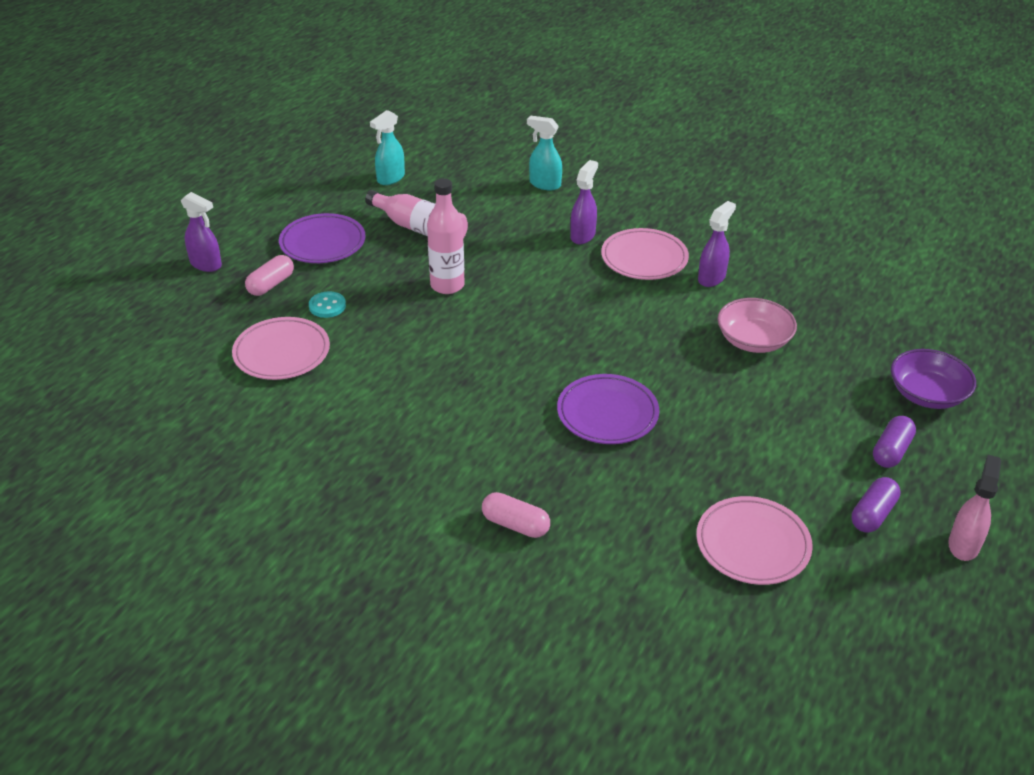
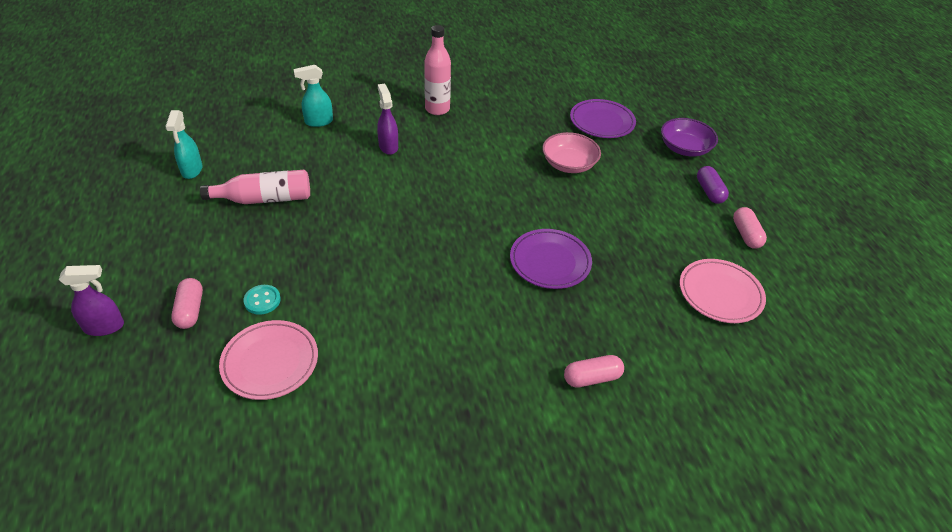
camera: 45 degrees left, 5 degrees up
purple plate [279,213,365,263] -> purple plate moved to [570,99,636,138]
pink bottle [427,178,465,294] -> pink bottle moved to [424,25,451,115]
pink plate [601,228,689,280] -> none
purple spray bottle [698,201,736,287] -> none
purple capsule [851,477,900,533] -> pink capsule [733,207,767,249]
pink spray bottle [948,455,1001,561] -> none

